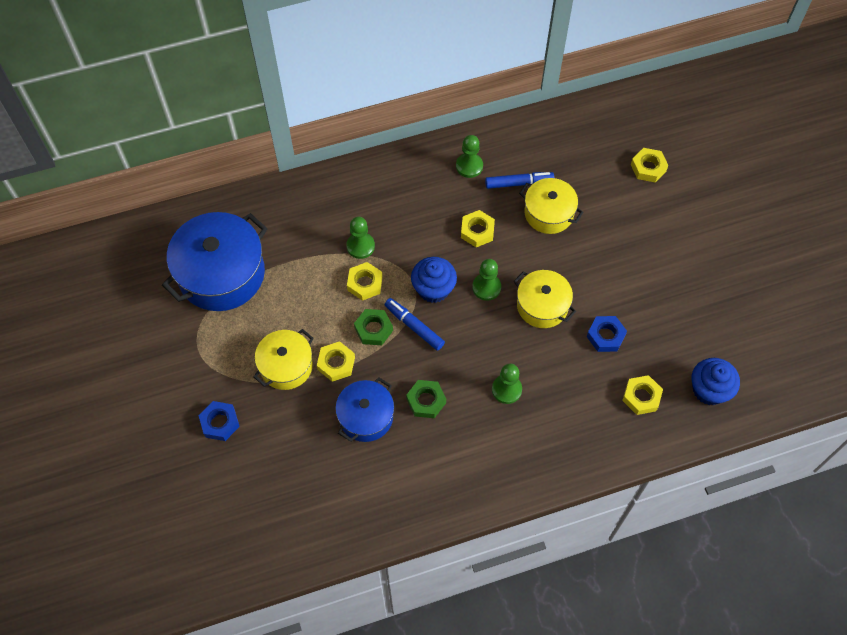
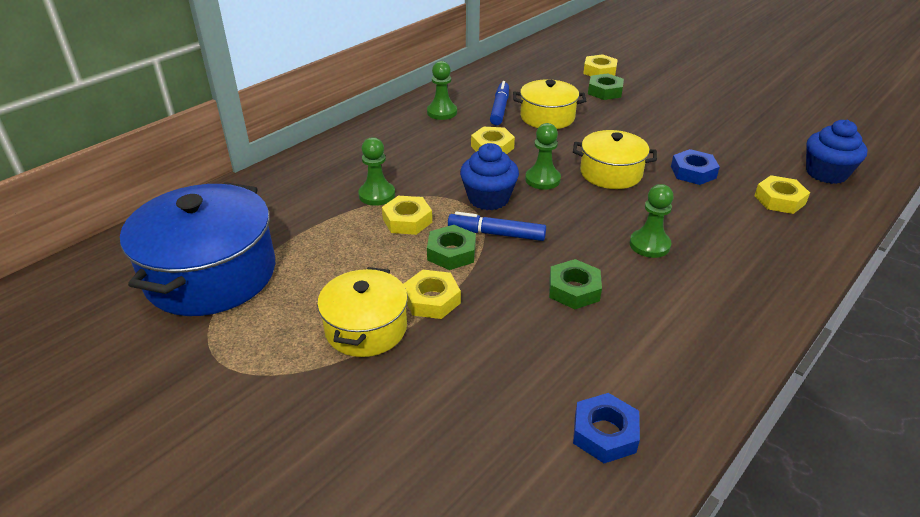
camera: 30 degrees left, 25 degrees down
blue nut [198,401,240,441] -> blue nut moved to [573,393,640,463]
blue pot [335,377,394,442] -> none
blue marker [485,172,554,189] -> blue marker turned 45 degrees counterclockwise [490,81,509,125]
none -> green nut [588,73,624,100]

